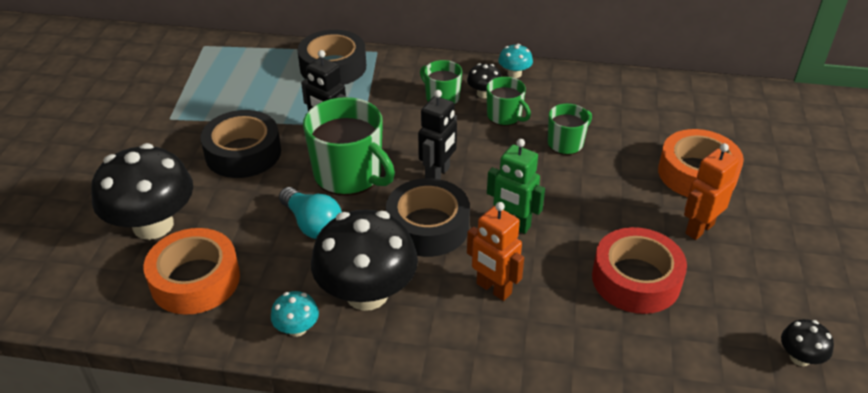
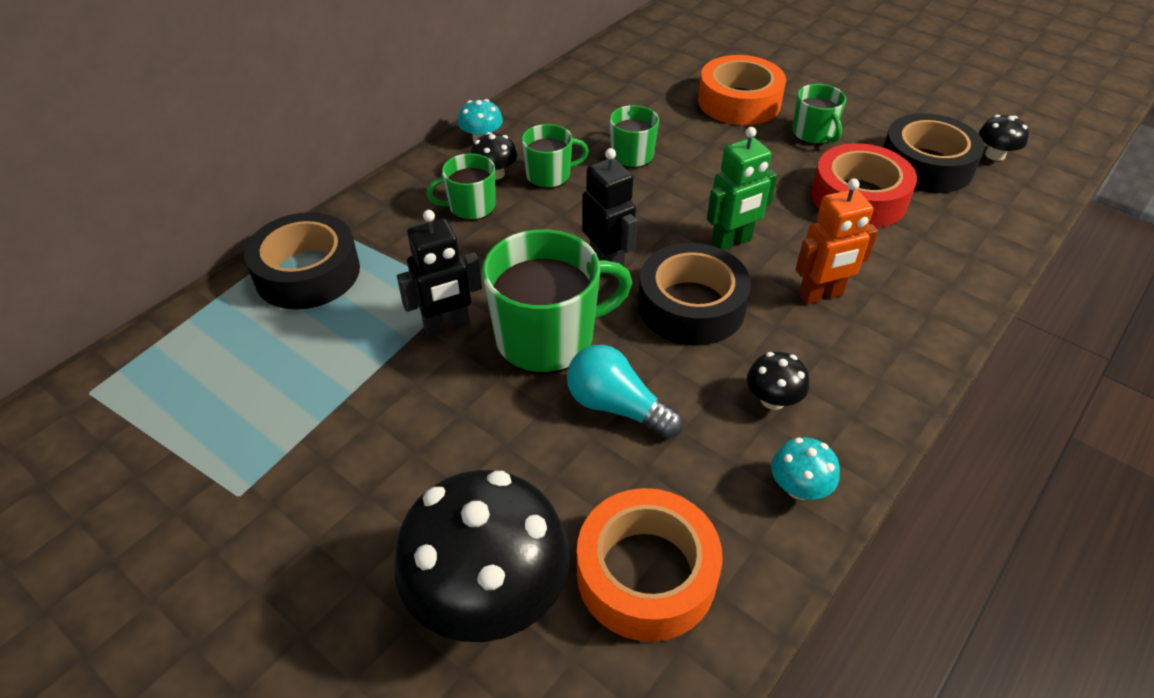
camera: 60 degrees left, 5 degrees up
black tape [201,110,281,178] -> black tape moved to [883,113,985,193]
turquoise light bulb [279,187,342,239] -> turquoise light bulb turned 135 degrees counterclockwise [567,345,683,439]
black mushroom [311,210,418,311] -> black mushroom [747,352,809,410], size x0.44
orange robot [684,143,739,240] -> green mug [792,84,846,145]

